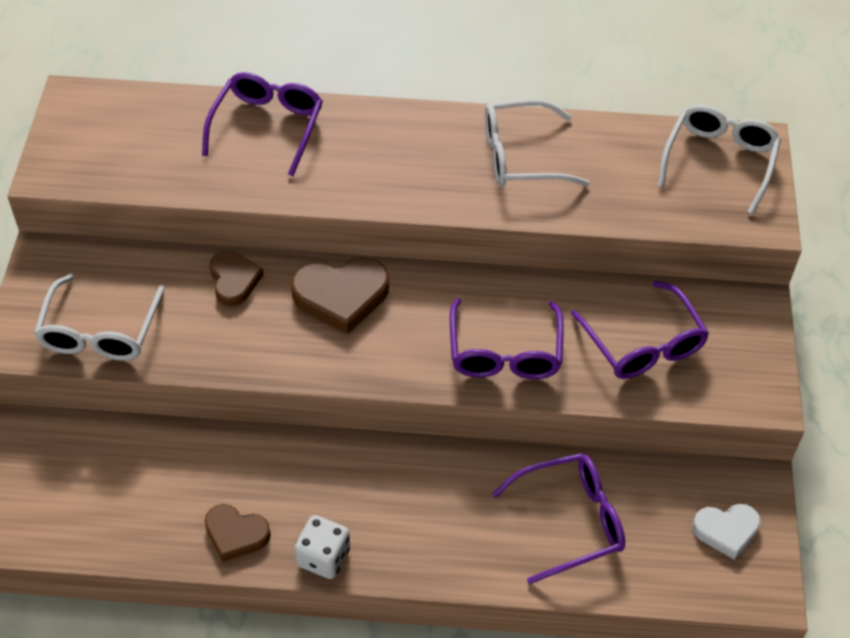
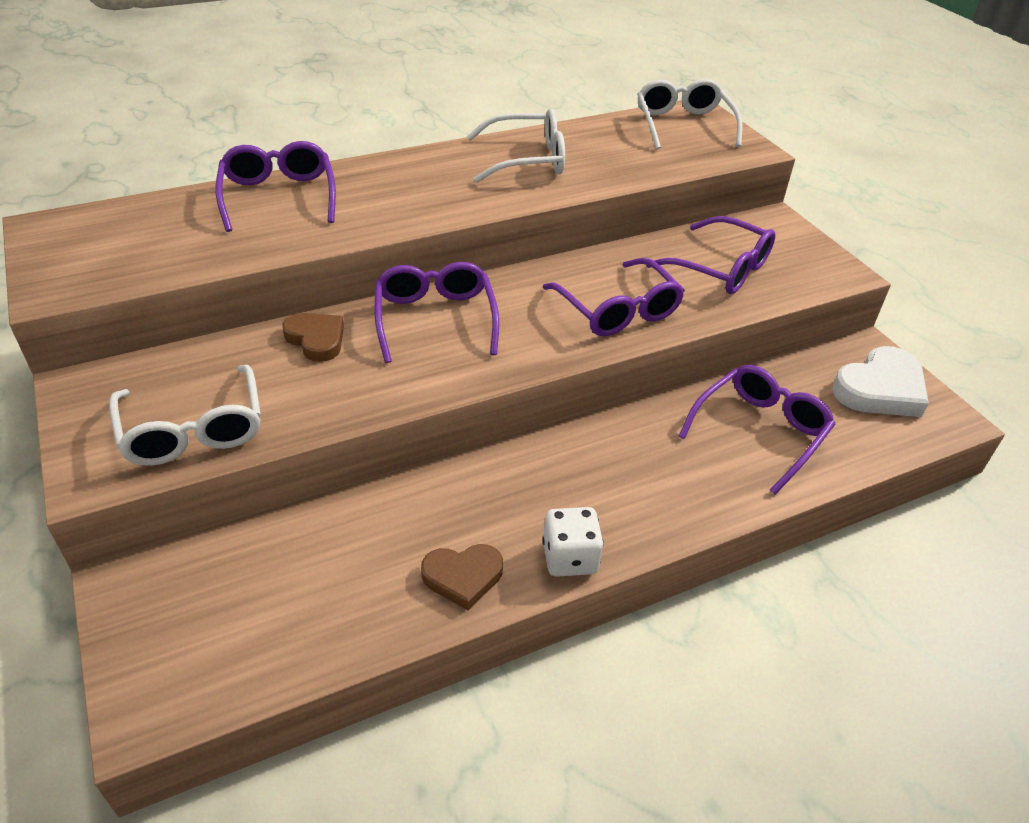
camera: 30 degrees left, 10 degrees down
brown heart [291,258,389,334] -> purple glasses [374,262,499,363]
white glasses [485,100,589,187] -> white glasses turned 150 degrees counterclockwise [467,109,565,183]
white heart [692,504,761,560] -> white heart [832,346,929,417], size x1.56

